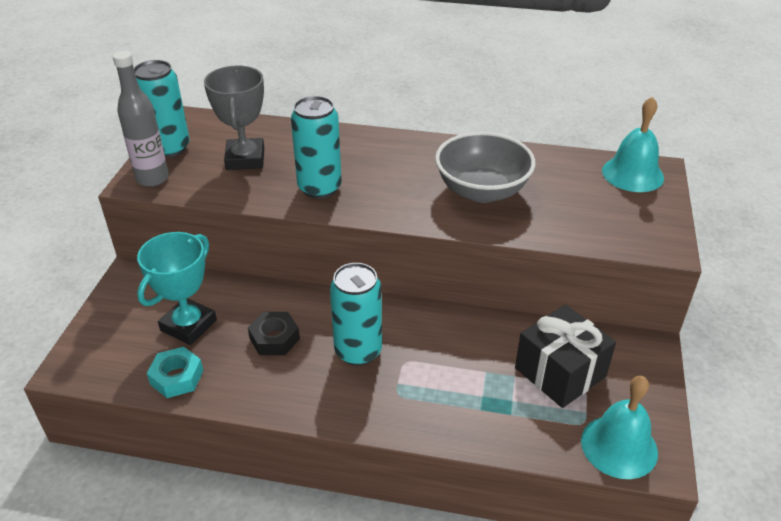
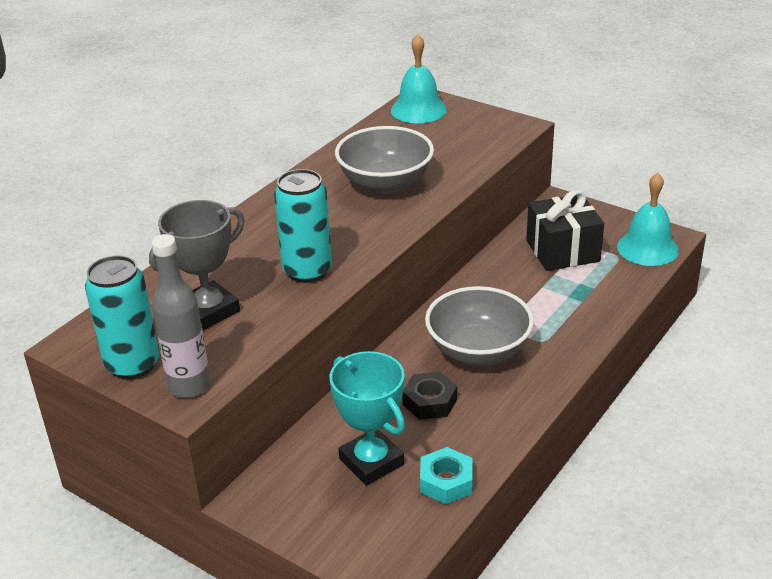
camera: 65 degrees left, 5 degrees down
grey trophy [204,66,264,170] -> grey trophy turned 60 degrees counterclockwise [149,200,245,330]
turquoise can [330,263,382,366] -> grey bowl [425,286,534,366]

